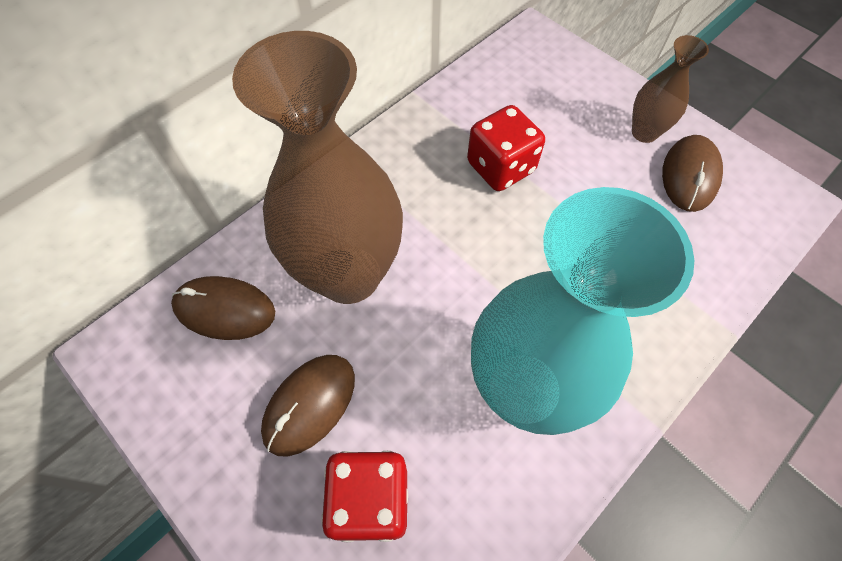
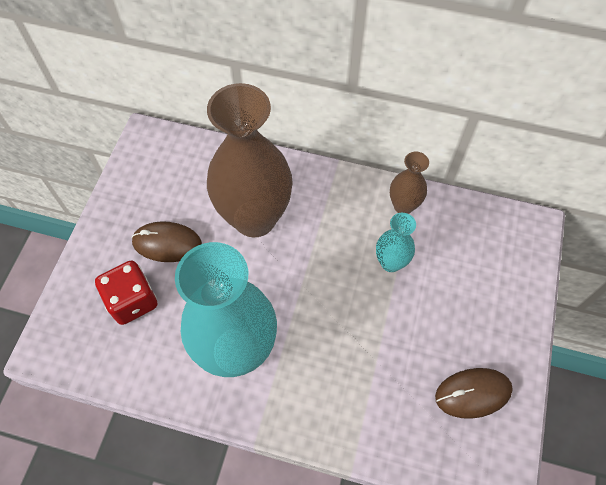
camera: 60 degrees right, 0 degrees up
brown mouse [171,276,275,340] -> none
red dice [467,105,545,191] -> turquoise vase [376,213,416,272]
brown vase [632,35,709,143] -> brown vase moved to [390,152,429,214]

